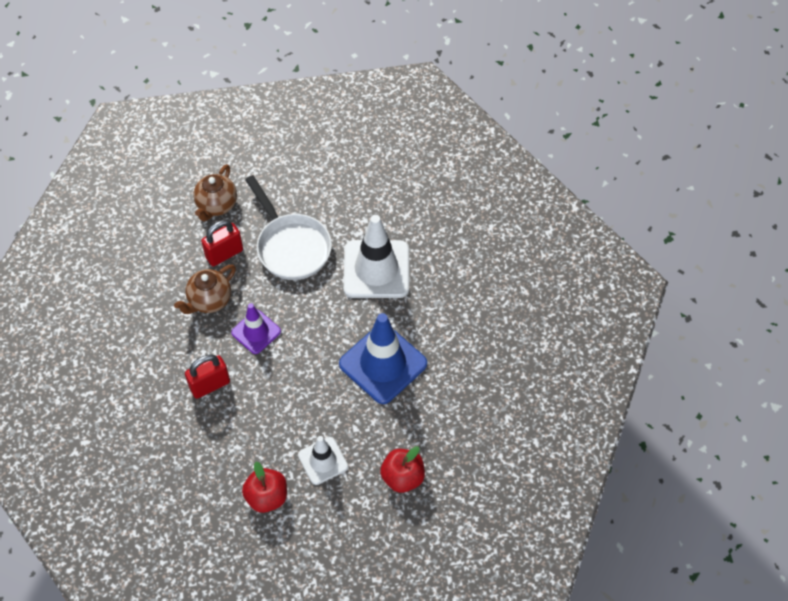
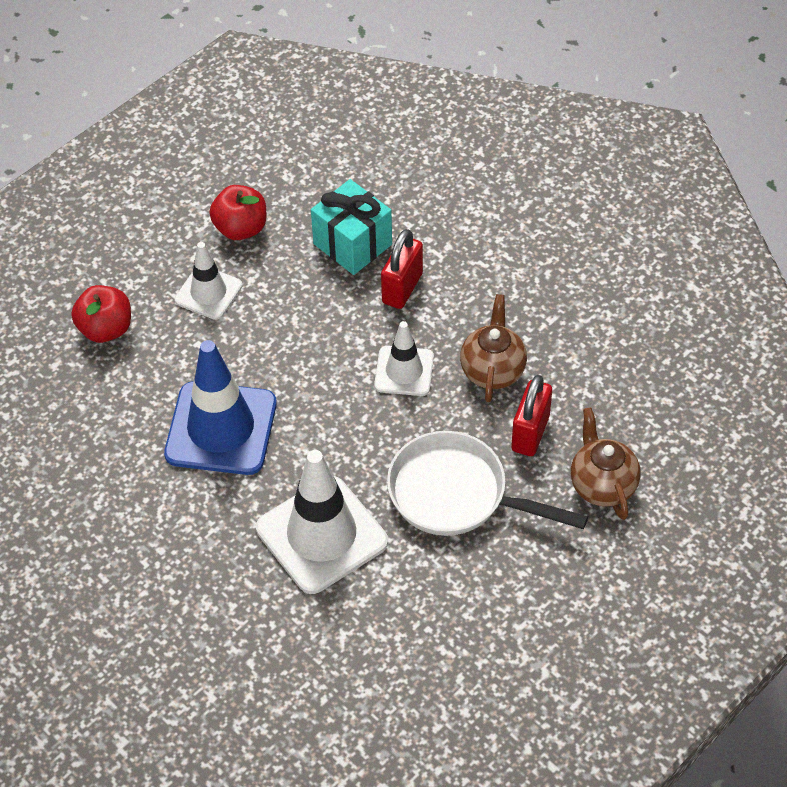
camera: 145 degrees right, 5 degrees down
purple traffic cone [231,303,281,354] -> white traffic cone [374,321,434,396]
none -> turquoise gift [311,179,392,275]

